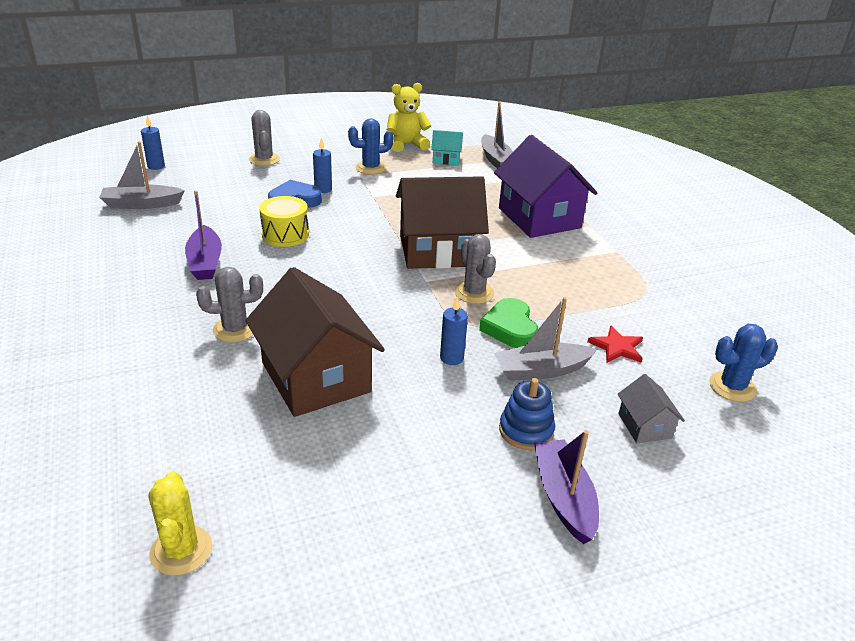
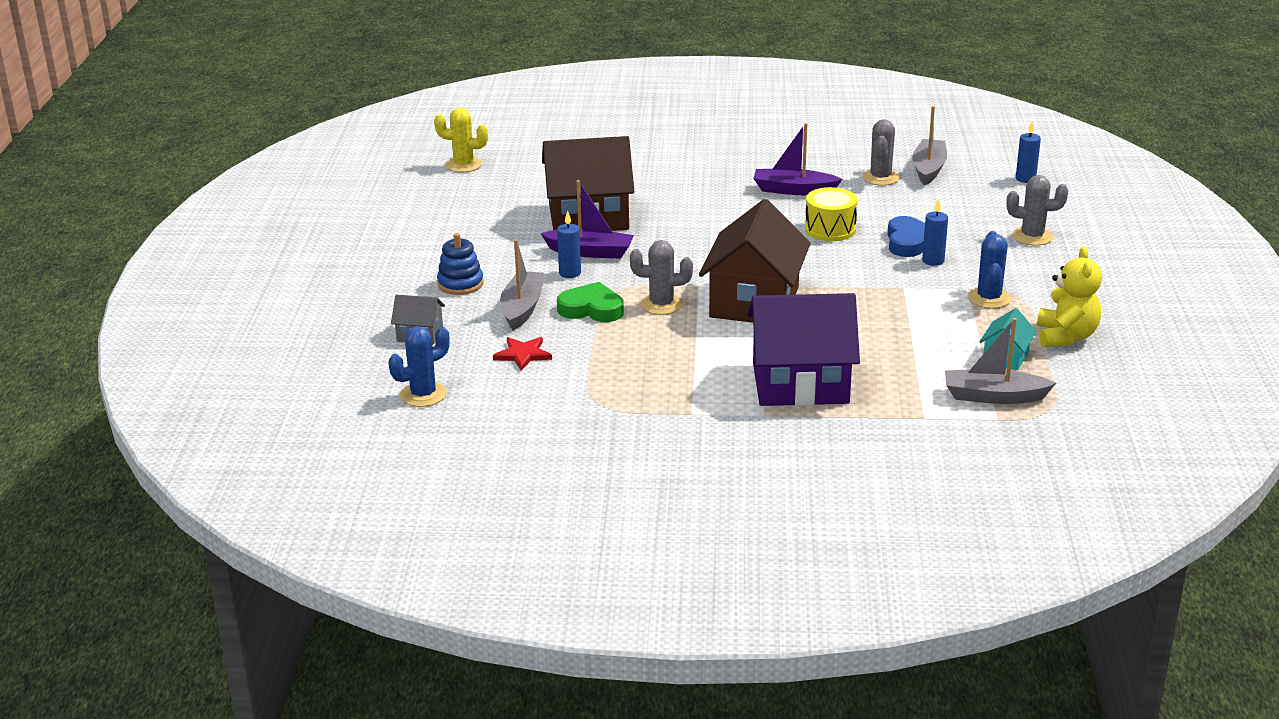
camera: 115 degrees right, 5 degrees down
grey cactus [196,267,263,342] -> grey cactus moved to [862,119,900,186]
purple boat [534,430,599,544] -> purple boat moved to [540,180,634,258]
blue cactus [709,324,778,402] -> blue cactus turned 45 degrees clockwise [388,326,450,407]

